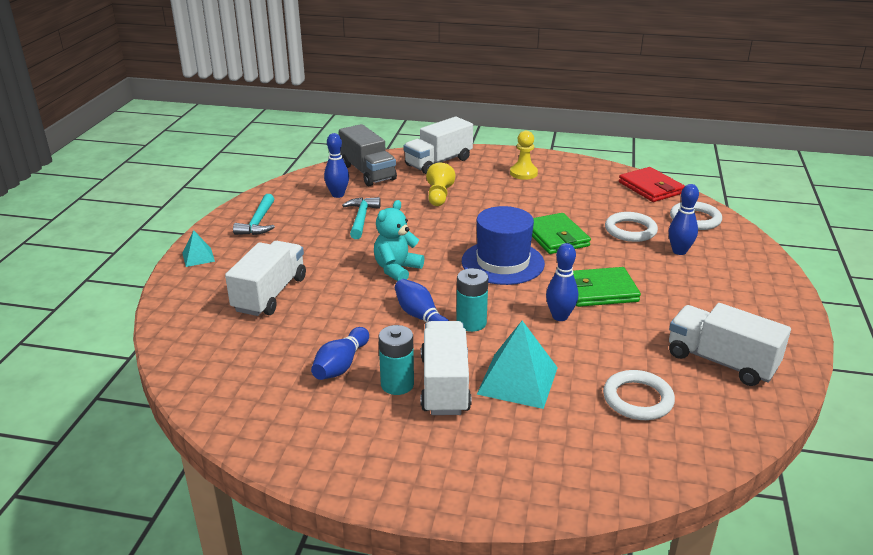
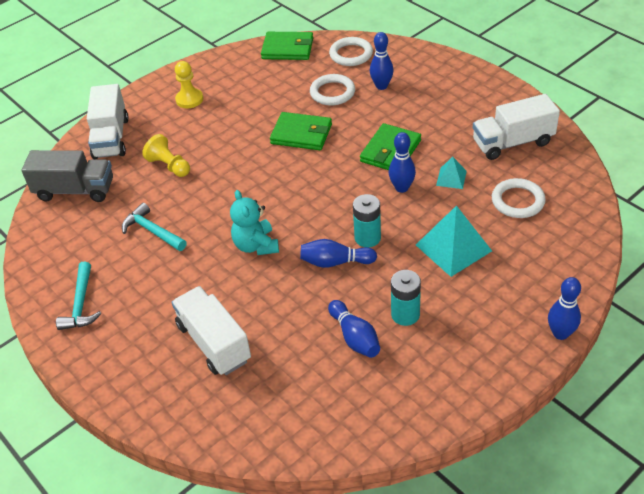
camera: 50 degrees left, 15 degrees up
turquoise pyramid [182,230,215,267] -> turquoise pyramid moved to [436,157,467,189]
turquoise hammer [233,194,275,235] -> turquoise hammer turned 45 degrees clockwise [56,262,102,330]
blue bowling pin [324,133,349,198] -> blue bowling pin moved to [548,277,581,340]
white truck [421,321,471,415] -> none
blue hat [462,206,545,285] -> none
red wallet [619,167,685,202] -> green wallet [261,32,313,60]

